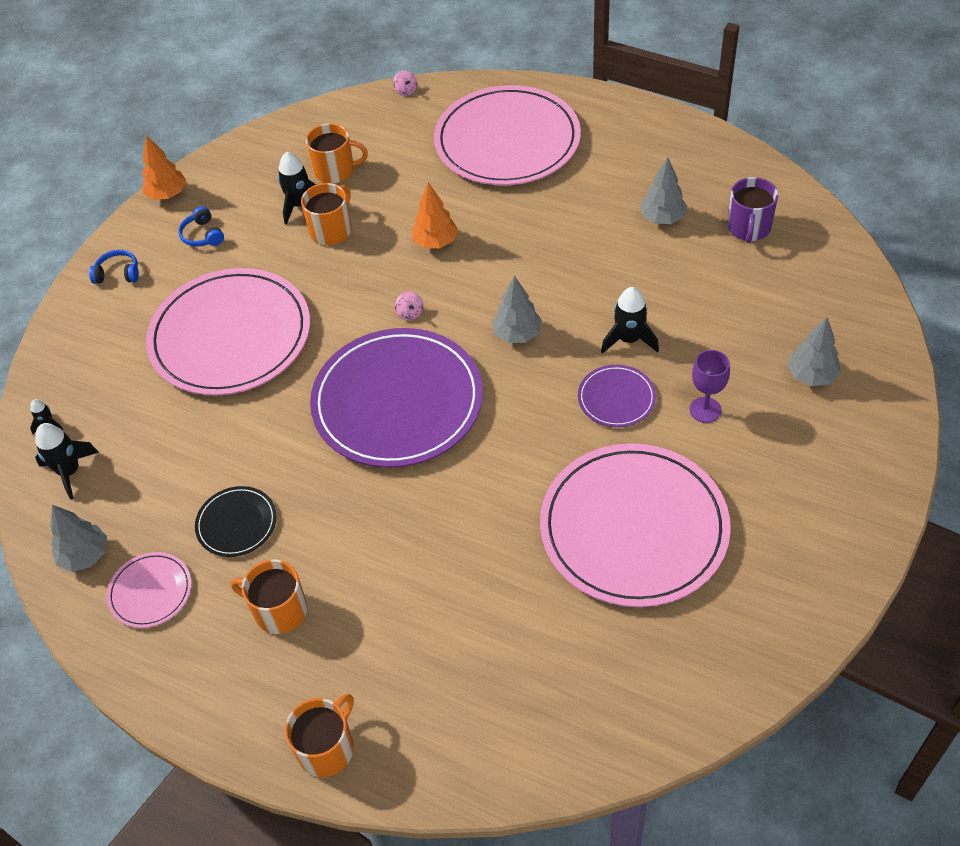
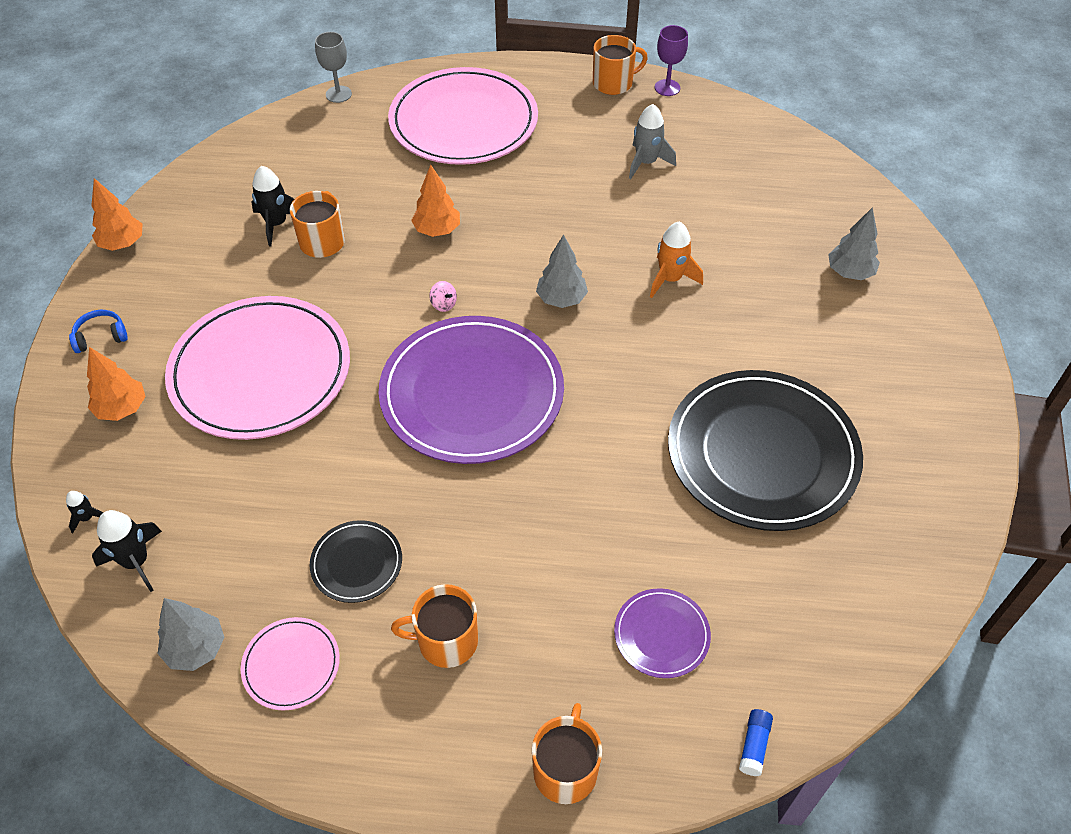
camera: 25 degrees left, 0 degrees up
blue headphones [178,206,224,247] -> none
orange mug [306,123,368,184] -> orange mug moved to [593,35,648,95]
pink spinning top [393,71,417,96] -> grey goblet [315,32,352,103]
pink plate [540,443,731,607] -> black plate [668,370,863,531]
purple plate [578,365,656,427] -> purple plate moved to [614,588,711,678]
black rocket [601,287,659,354] -> orange rocket [650,222,703,298]
grey tree [640,157,687,224] -> grey rocket [629,104,676,179]
purple goblet [690,350,730,423] -> purple goblet moved to [655,25,688,96]
purple mug [727,177,778,243] -> none
none -> orange tree [87,347,146,421]
none -> blue glue stick [739,709,773,776]

